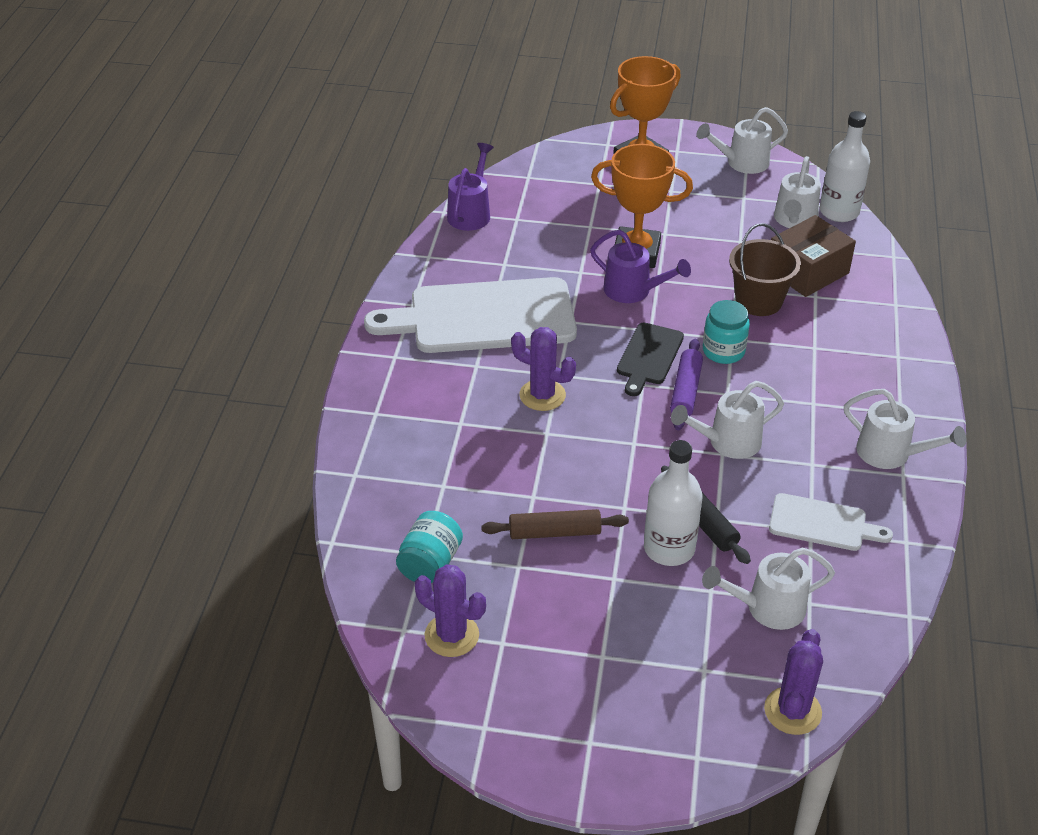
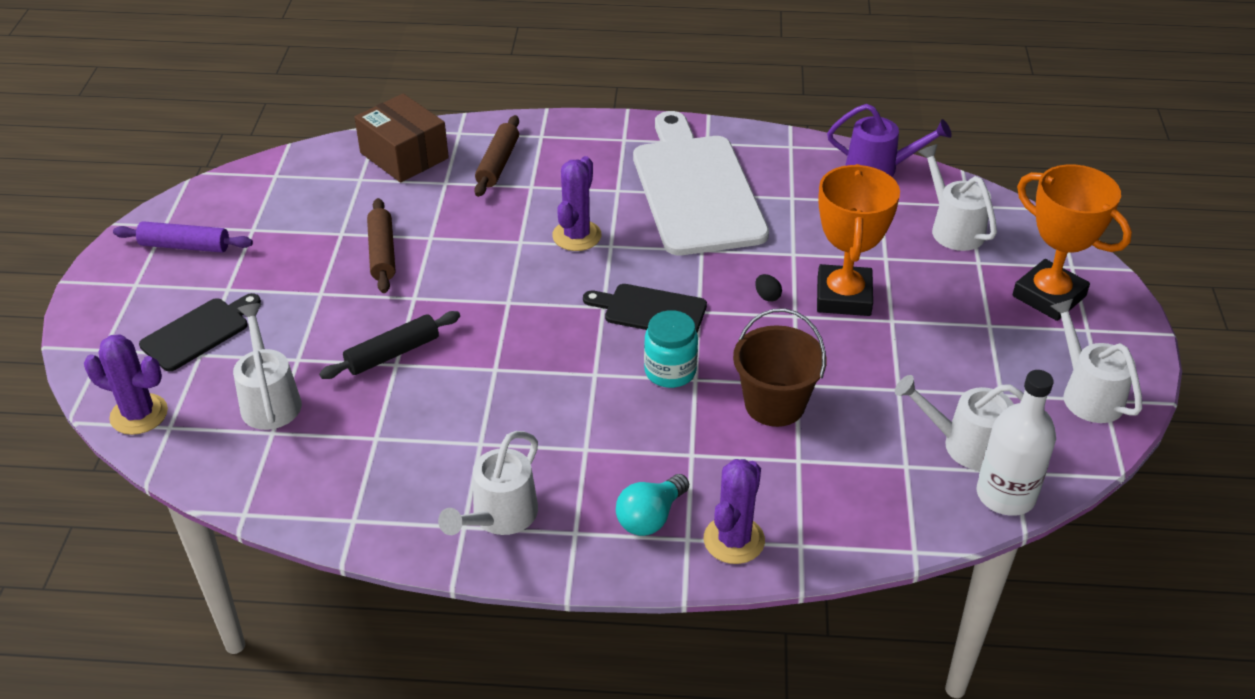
camera: 85 degrees right, 0 degrees up
turquoise jar [396,511,463,583] -> none
purple cactus [415,564,486,657] -> purple cactus moved to [704,459,765,564]
purple watering can [590,230,691,303] -> black egg [755,274,782,302]
white bottle [644,440,703,566] -> none
purple rolling pin [670,339,703,431] -> purple rolling pin moved to [113,221,253,252]
white watering can [671,381,784,459] -> white watering can moved to [918,144,997,251]
white cutting board [769,493,893,551] -> none
brown box [771,215,856,297] -> brown box moved to [354,94,449,183]
none -> black cutting board [139,293,261,372]
none -> brown rolling pin [474,115,519,197]
none -> turquoise light bulb [616,474,689,536]

